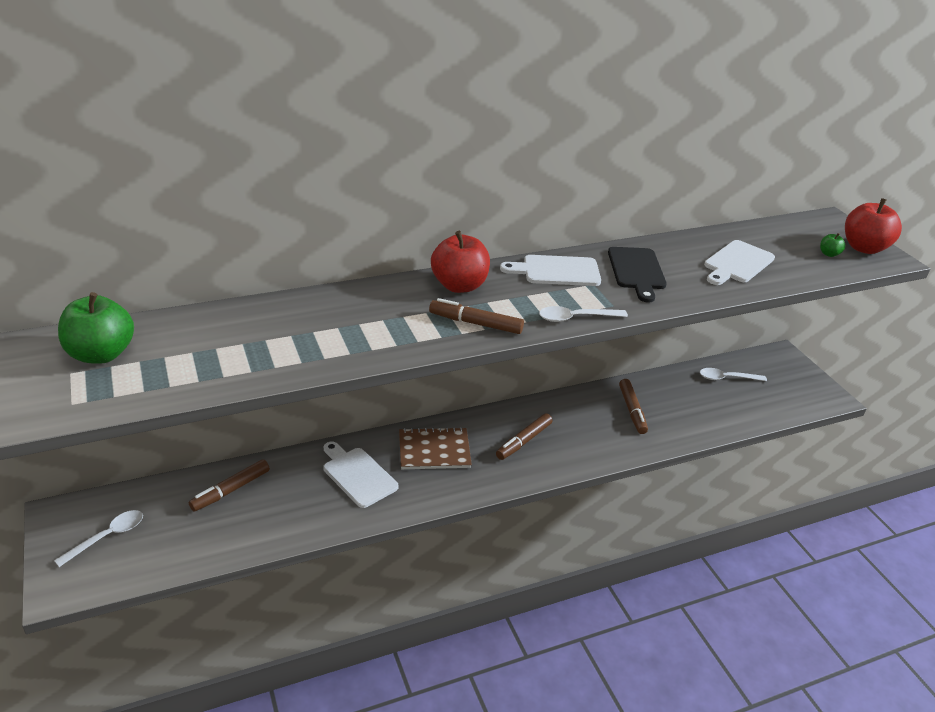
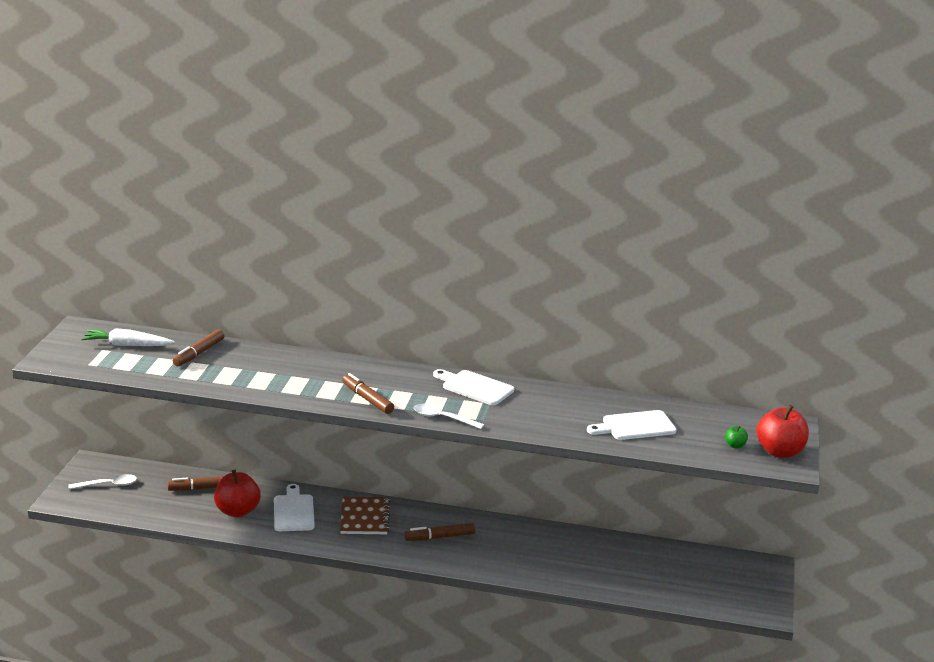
camera: 35 degrees right, 10 degrees down
green apple [58,292,134,364] -> white carrot [81,328,175,346]
brown notebook [399,427,472,469] -> brown notebook turned 60 degrees clockwise [340,497,390,534]
red apple [431,231,490,293] -> red apple moved to [214,470,261,517]
black cutting board [608,247,667,303] -> none
brown marker [619,379,648,434] -> brown marker moved to [173,330,224,366]
white spoon [700,368,767,381] -> none

